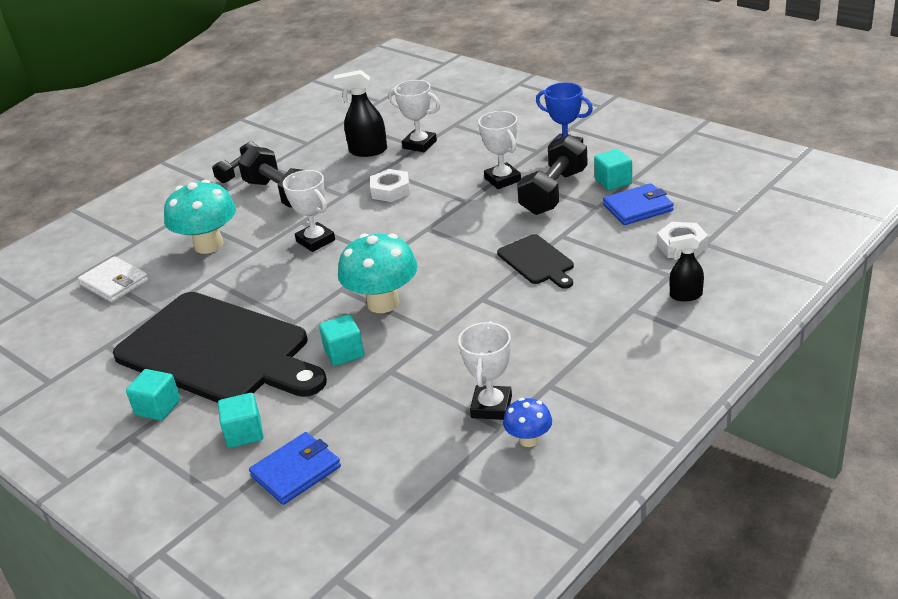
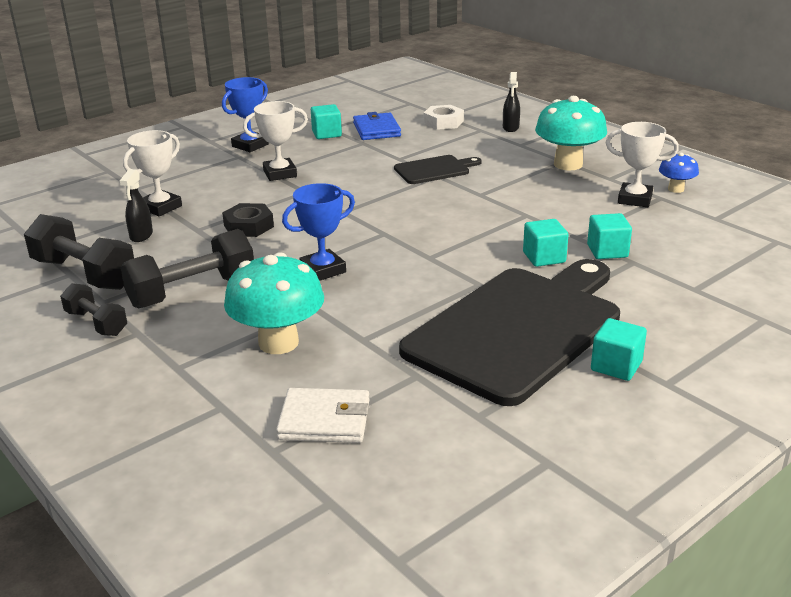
camera: 85 degrees left, 5 degrees down
white wallet [78,256,149,302] -> white wallet turned 45 degrees clockwise [276,388,370,443]
turquoise cube [218,393,263,448] -> turquoise cube moved to [587,213,632,259]
blue wallet [249,432,341,505] -> none
white trophy [283,170,335,252] -> blue trophy [282,183,355,281]
black spray bottle [333,70,387,157] -> black spray bottle [119,169,153,242], size x0.65
turquoise mushroom [338,233,418,313] -> turquoise mushroom moved to [535,96,607,171]
white nut [370,169,410,202] -> black nut [222,203,274,237]
black dumbbell [517,134,588,215] -> black dumbbell moved to [24,214,134,290]

